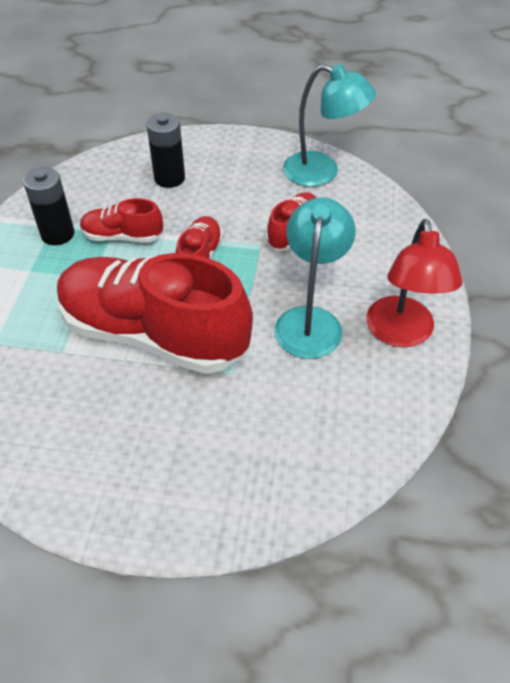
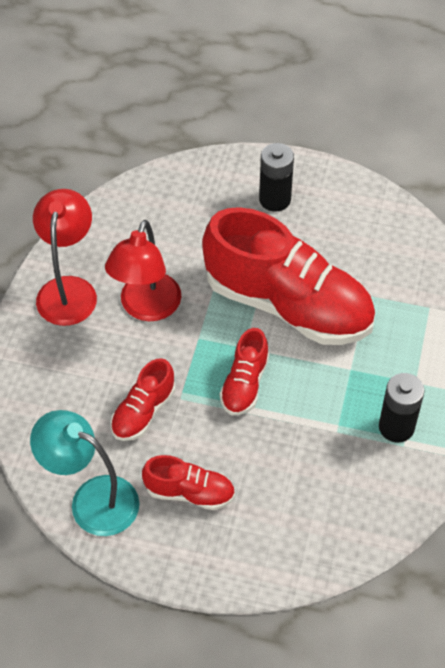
camera: 175 degrees left, 5 degrees up
red shoe [80,198,163,243] -> red shoe moved to [142,455,235,510]
black battery [147,113,185,188] -> black battery moved to [259,143,294,211]
turquoise lamp [274,197,356,359] -> red lamp [105,220,182,321]

